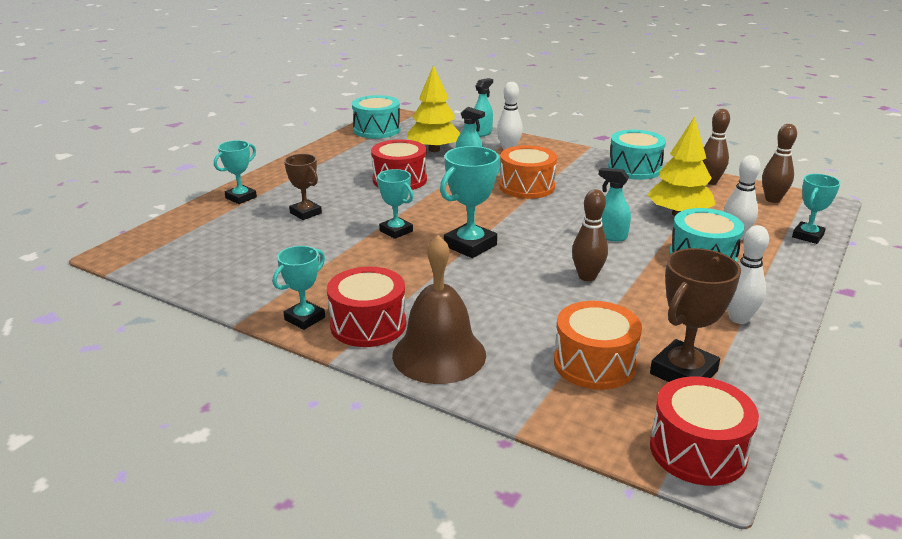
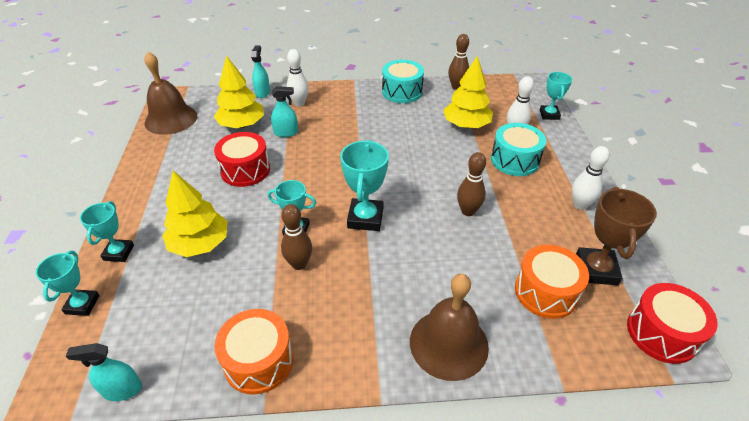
camera: 35 degrees left, 15 degrees up
turquoise trophy [273,246,325,330] -> turquoise trophy moved to [36,251,100,316]
brown trophy [284,154,322,220] -> yellow tree [162,171,228,257]
red drum [327,267,406,347] -> none
turquoise drum [352,95,400,139] -> brown bell [144,52,197,135]
orange drum [499,145,557,199] -> orange drum moved to [214,309,293,395]
turquoise spray bottle [599,168,631,242] -> turquoise spray bottle moved to [66,343,142,401]
brown bowling pin [762,124,797,203] -> brown bowling pin moved to [281,204,312,270]

